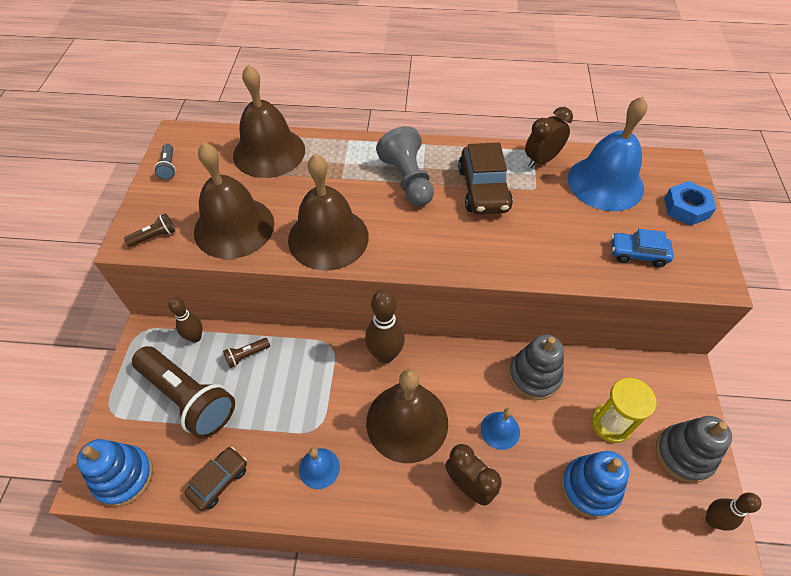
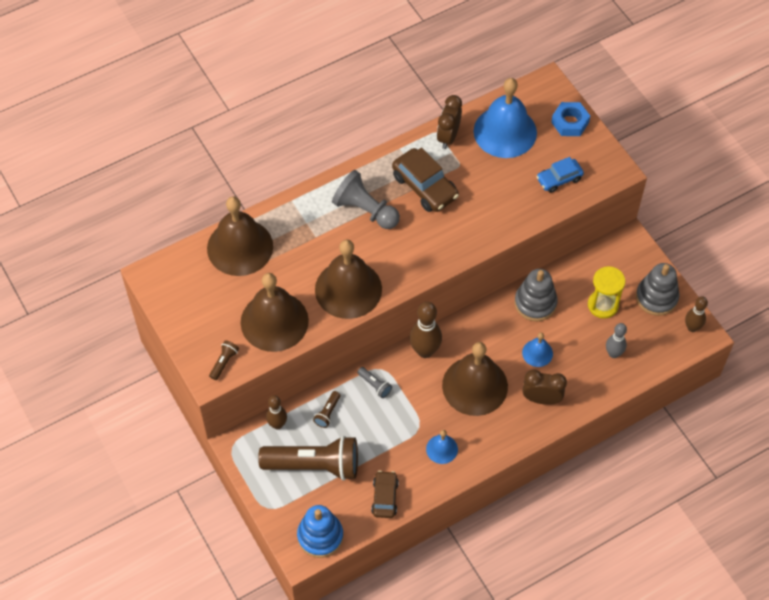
camera: 35 degrees left, 5 degrees up
grey flashlight [154,144,176,180] -> grey flashlight moved to [357,367,392,398]
blue stacking toy [561,451,629,519] -> grey bowling pin [606,323,627,358]

